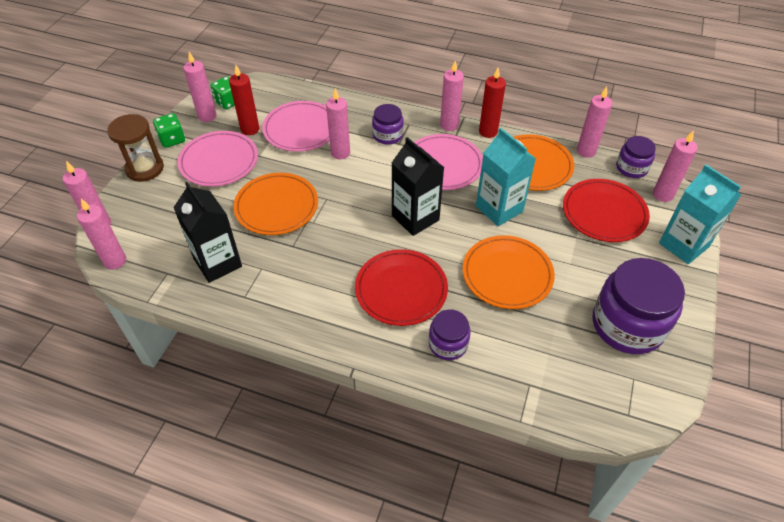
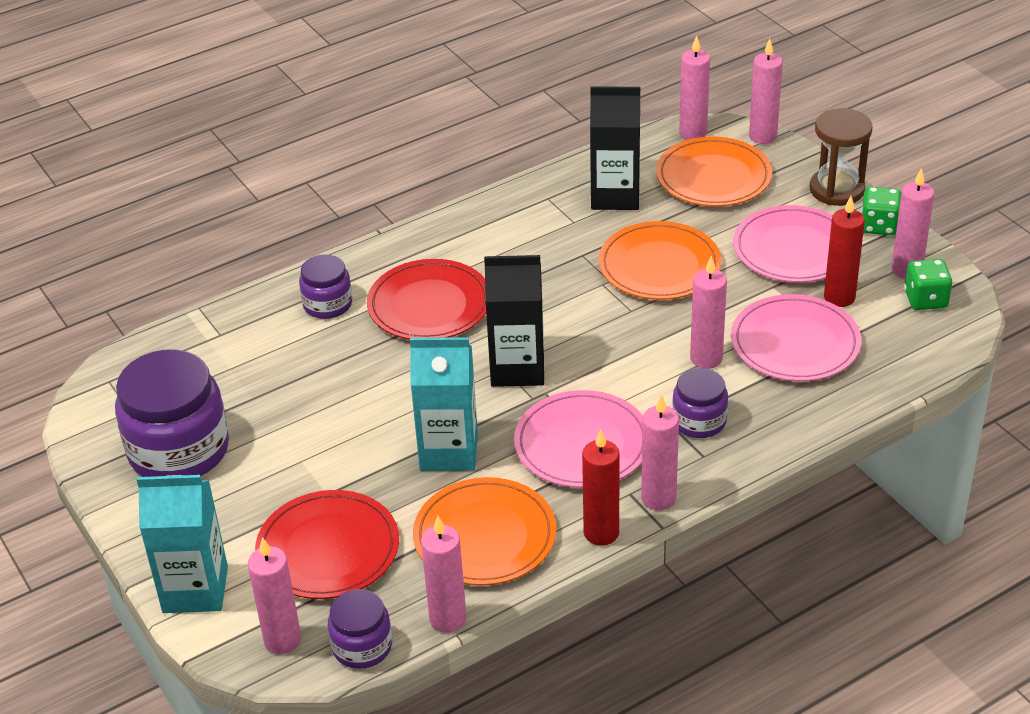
camera: 130 degrees right, 10 degrees down
orange plate [462,235,555,309] -> orange plate moved to [656,137,772,207]

